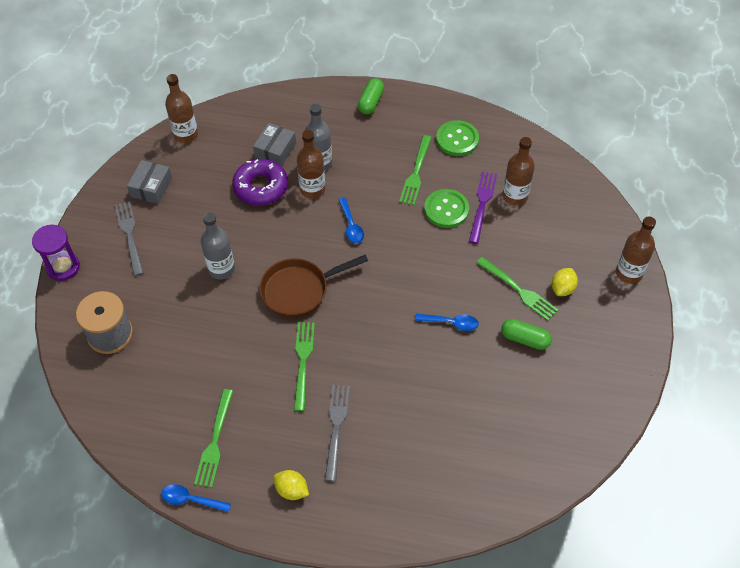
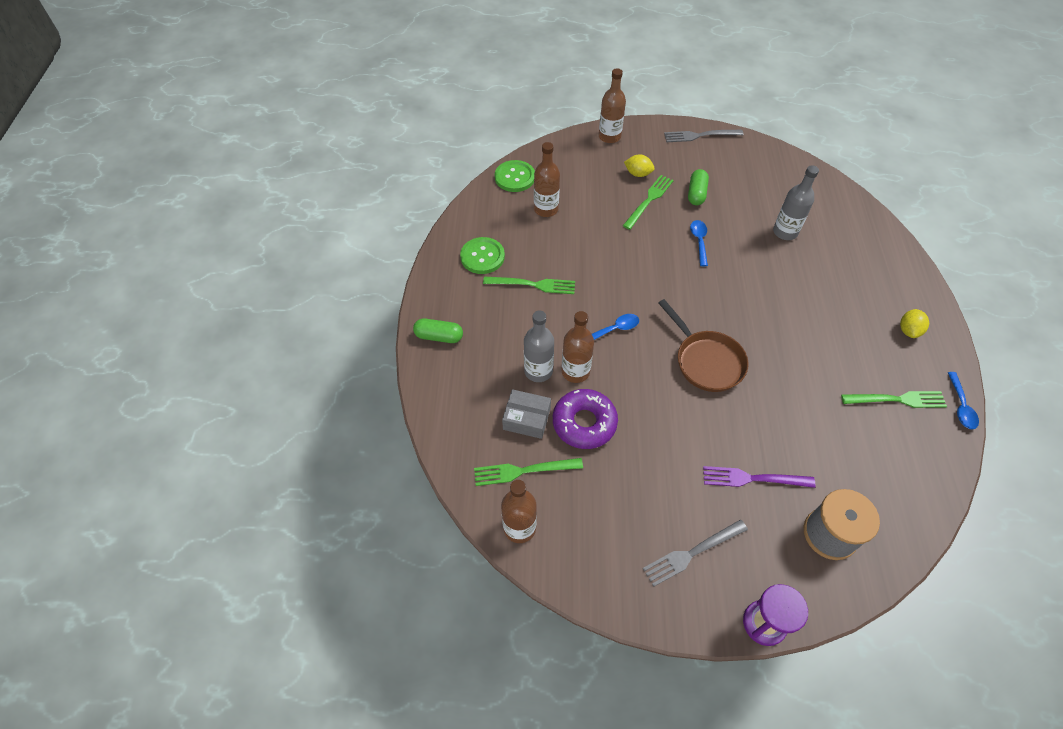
camera: 100 degrees left, 0 degrees up
grey box [127,160,172,204] -> none
grey bottle [201,212,235,280] -> grey bottle moved to [773,165,819,240]
green fork [294,322,315,411] -> green fork moved to [474,458,583,486]
grey fork [325,385,350,482] -> grey fork moved to [664,130,744,142]
green button [424,189,469,228] -> green button moved to [495,160,535,192]
purple fork [469,171,497,244] -> purple fork moved to [703,466,815,488]

